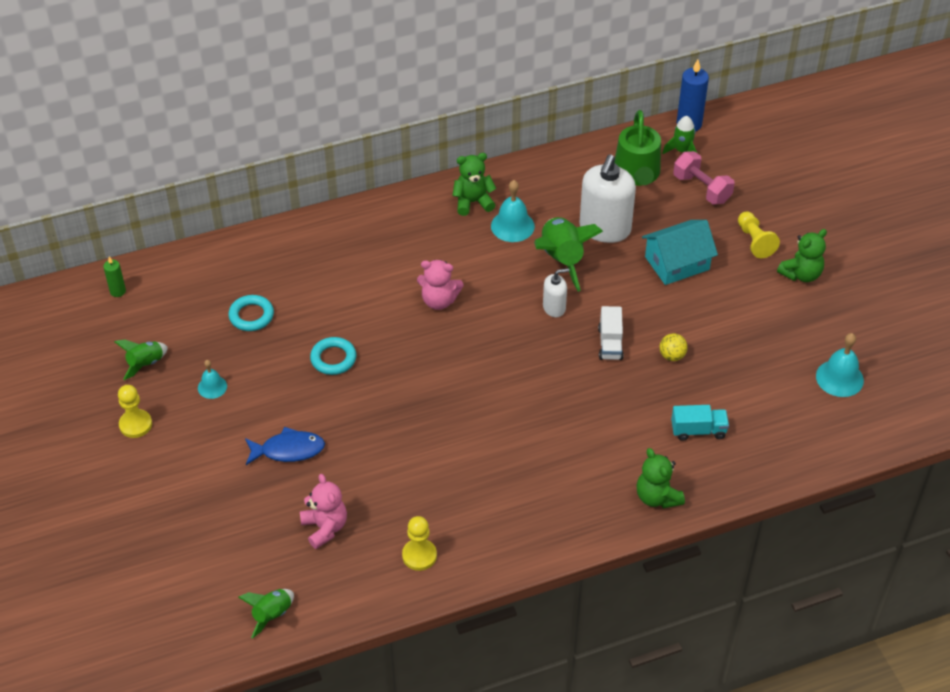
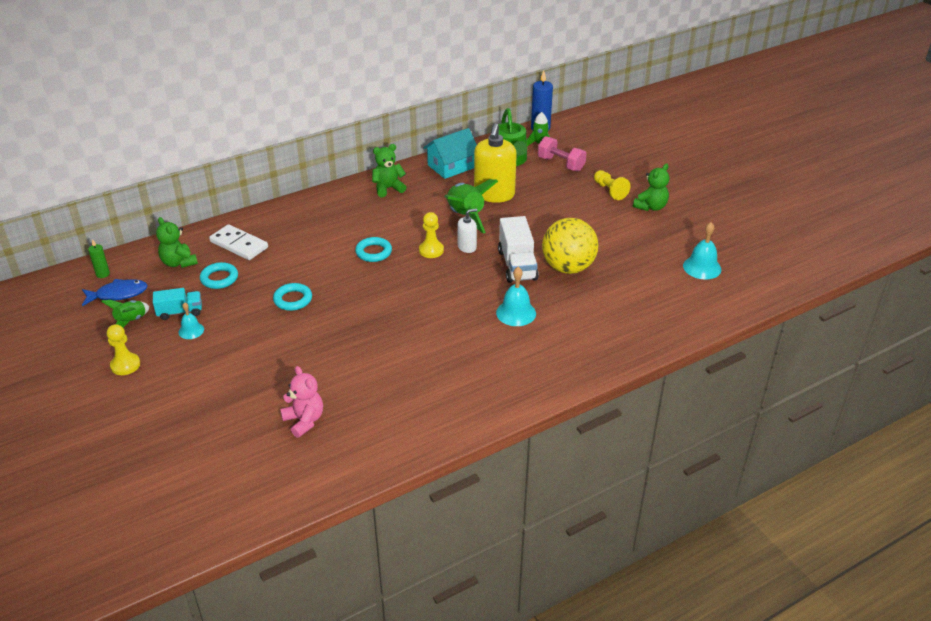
camera: 10 degrees left, 10 degrees down
green rocket [238,589,294,639] -> none
blue fish [245,427,325,465] -> blue fish moved to [82,279,148,306]
yellow pawn [402,516,437,571] -> yellow pawn moved to [419,212,444,258]
pink teddy bear [417,260,463,310] -> turquoise ring [355,237,392,262]
turquoise bell [491,180,535,242] -> turquoise bell moved to [496,267,536,326]
white soap dispenser [580,154,636,243] -> yellow soap dispenser [474,123,517,203]
white truck [598,306,624,360] -> white truck [498,216,539,283], size x1.60
green teddy bear [636,448,685,508] -> green teddy bear moved to [156,217,198,268]
turquoise house [642,220,718,285] -> turquoise house moved to [423,128,477,179]
yellow ball [660,333,688,361] -> yellow ball [542,218,598,274], size x2.46
turquoise truck [671,405,729,441] -> turquoise truck moved to [153,288,202,320]
none -> white domino [209,224,268,260]

